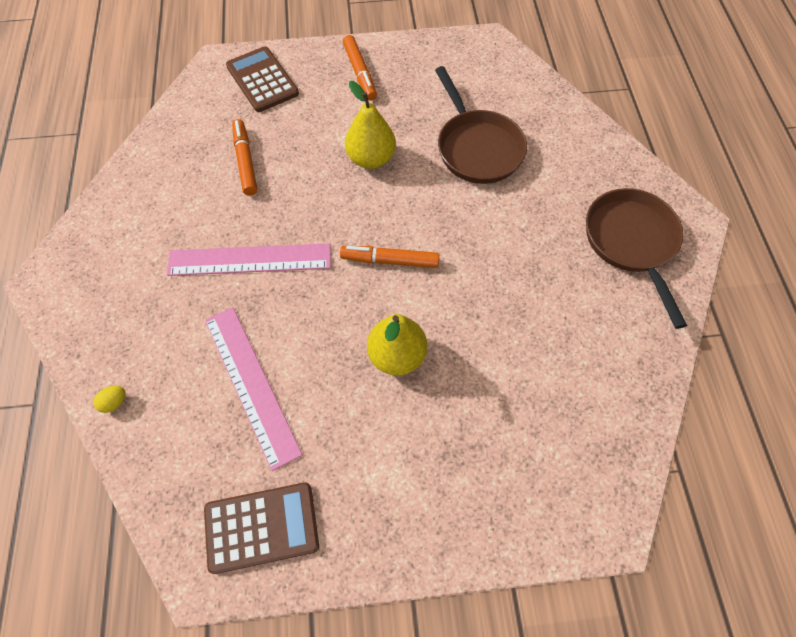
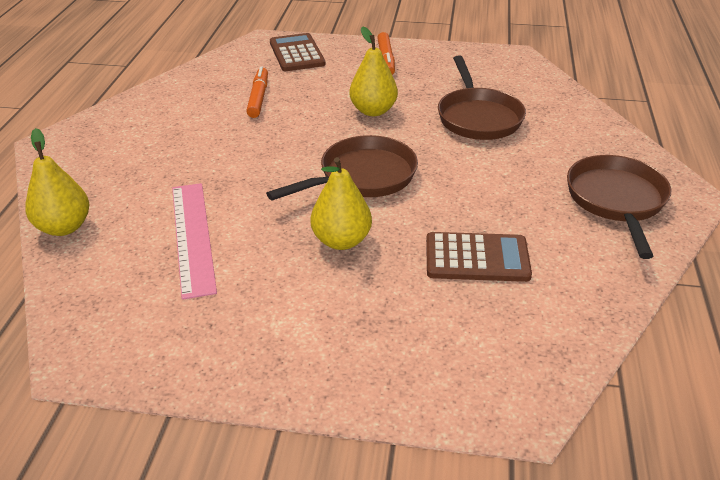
camera: 15 degrees right, 25 degrees down
yellow egg [93,386,126,413] -> yellow pear [25,128,90,236]
pink ruler [167,243,331,276] -> none
brown calculator [204,482,319,574] -> brown calculator moved to [426,232,532,282]
orange marker [340,246,439,268] -> brown pan [266,135,418,201]

